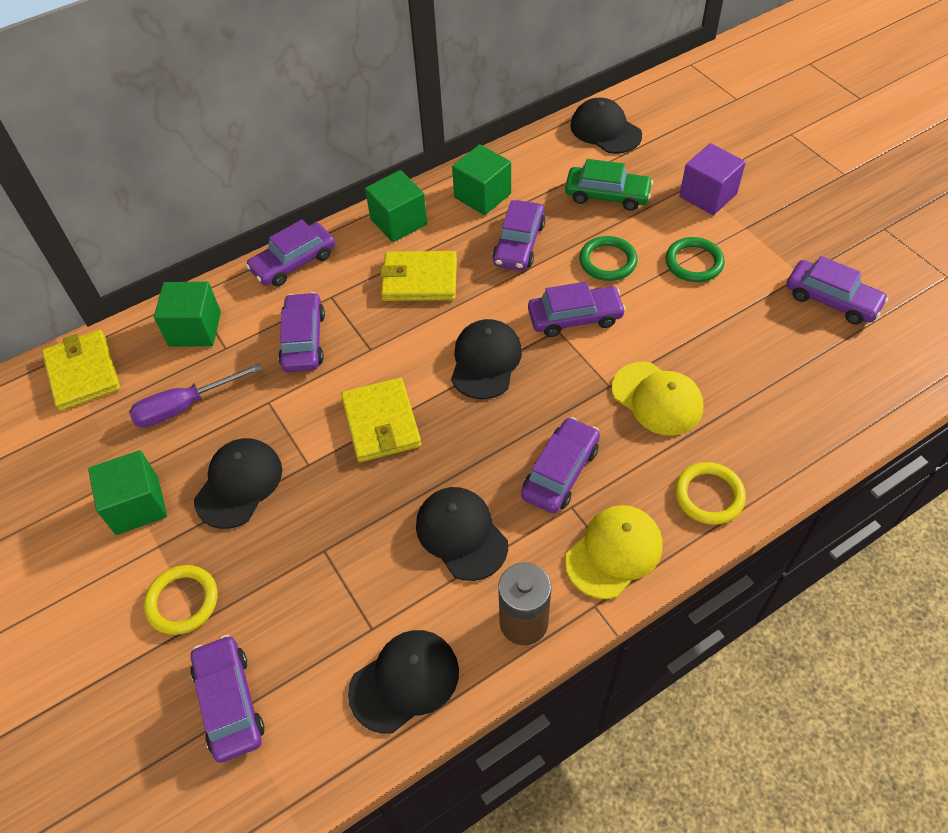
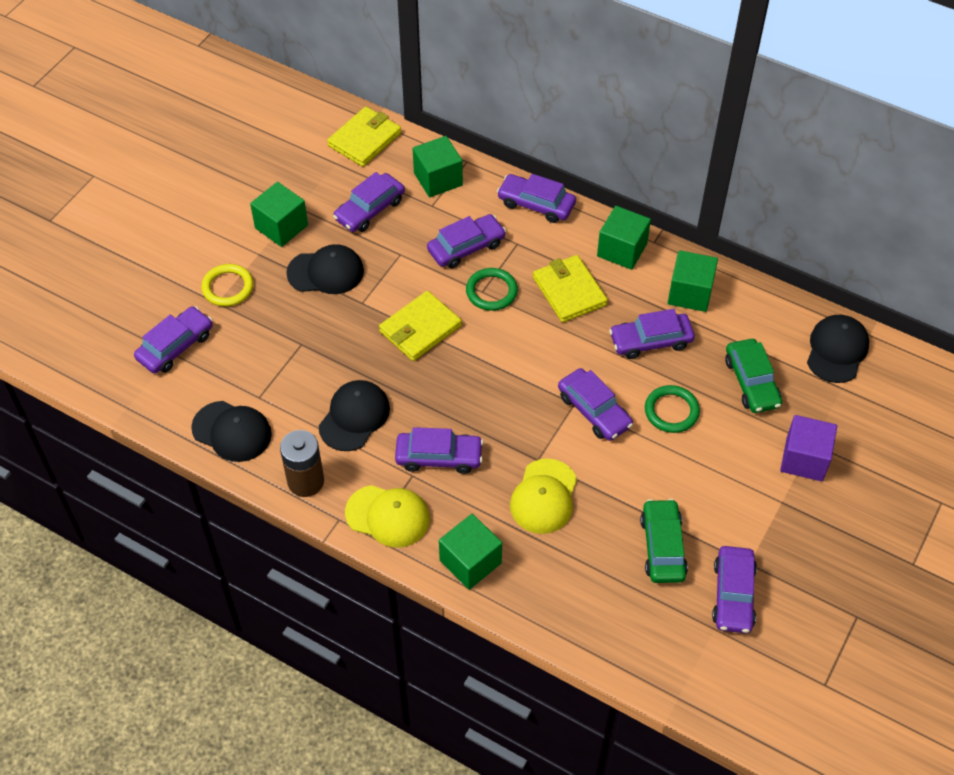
camera: 60 degrees right, 0 degrees up
purple screwdriver [129,363,262,428] -> purple car [333,172,405,232]
black cap [451,319,522,399] -> none
green ring [666,237,725,282] -> green ring moved to [466,268,518,311]
yellow ring [675,462,746,525] -> green cube [439,514,502,590]
none -> green car [640,499,688,583]

